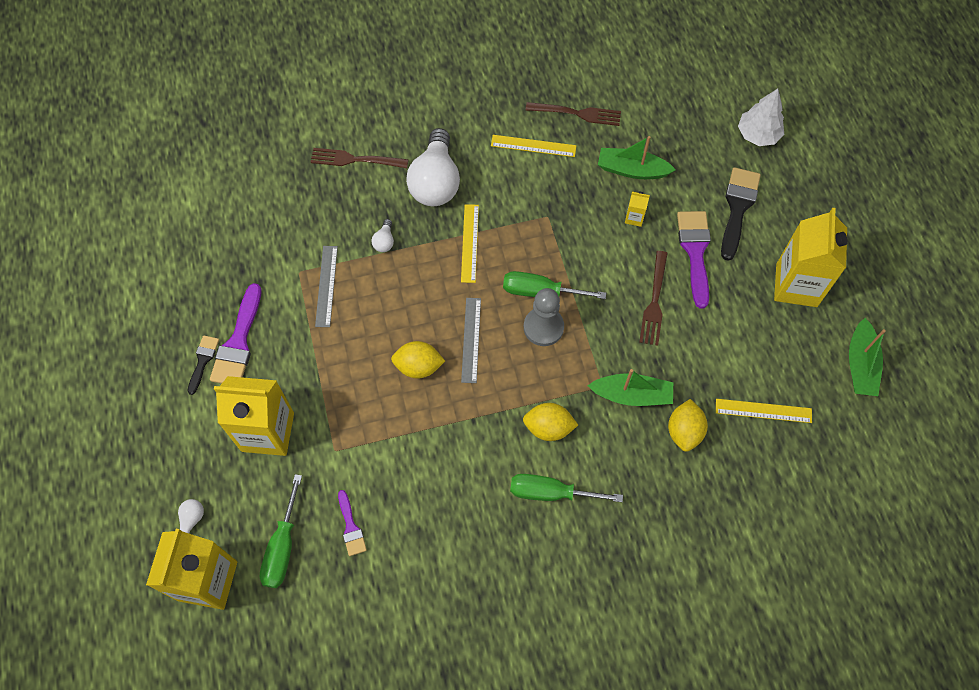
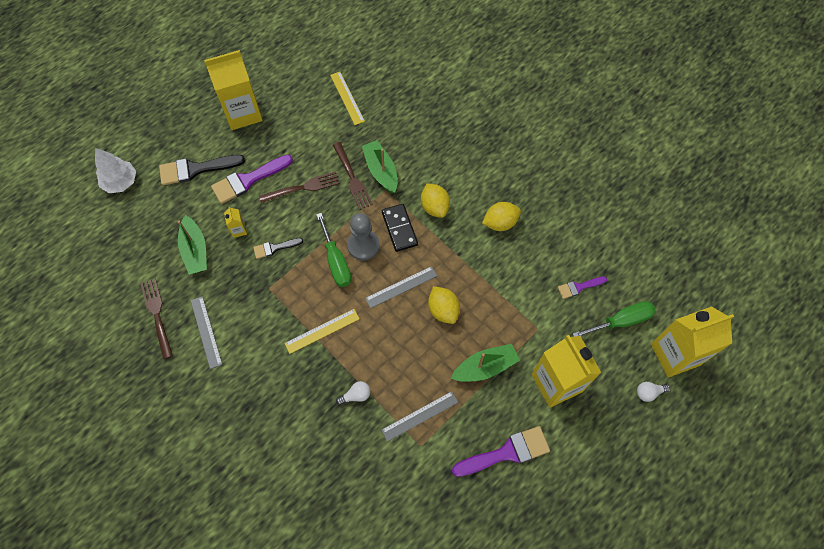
camera: 120 degrees left, 0 degrees up
black brush [187,335,219,395] -> black brush moved to [253,238,303,259]
brown fork [311,148,408,168] -> brown fork moved to [333,142,373,210]
purple brush [338,490,367,556] -> purple brush turned 150 degrees counterclockwise [558,276,607,299]
white light bulb [406,128,460,206] -> none
yellow ruler [491,135,577,157] -> grey ruler [191,296,223,369]
green screwdriver [510,474,623,502] -> none
yellow lemon [668,399,708,452] -> yellow lemon moved to [482,202,521,231]
green boat [849,318,886,396] -> green boat moved to [451,344,520,382]
none -> black domino [382,204,418,252]

